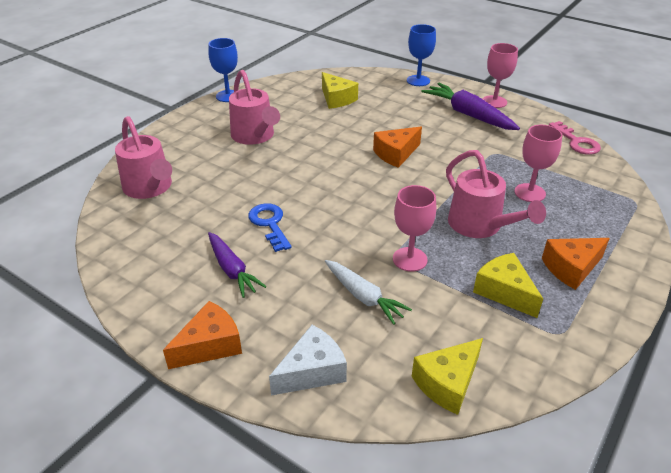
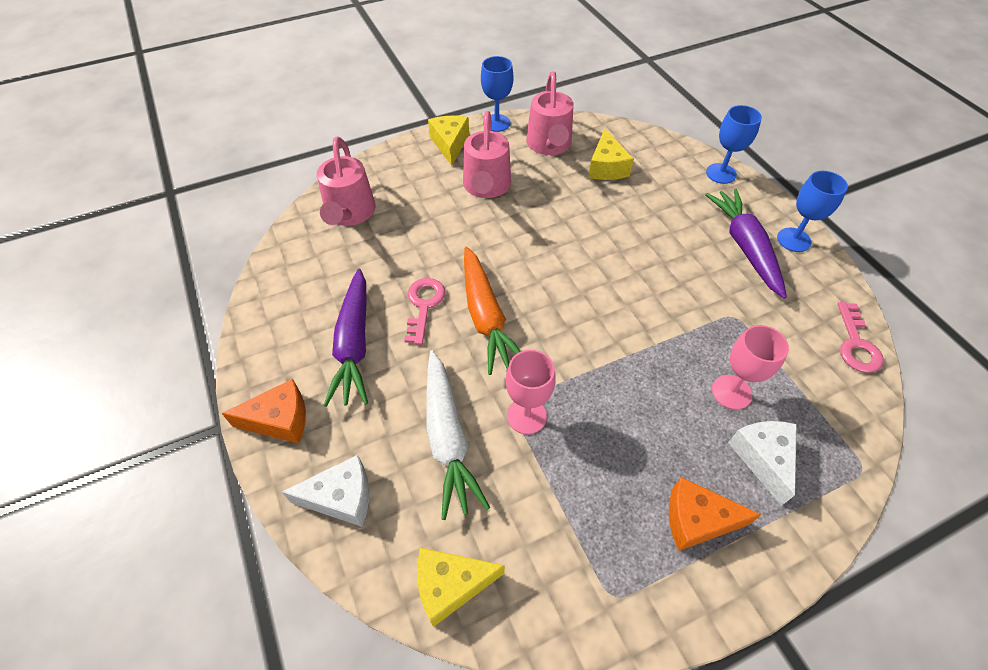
camera: 30 degrees right, 15 degrees up
purple carrot [208,232,267,298] -> purple carrot [323,269,368,407], size x1.50
blue key [248,203,292,252] -> pink key [404,278,445,345]
white carrot [325,260,412,325] -> white carrot [426,350,490,520], size x1.50
orange cheese [373,127,422,168] -> none
pink watering can [446,150,546,238] -> pink watering can moved to [526,71,574,155]
yellow cheese [473,253,543,318] -> yellow cheese moved to [428,116,469,166]
pink goblet [483,43,518,108] -> blue goblet [777,171,848,252]
none -> orange carrot [464,247,521,375]
none -> white cheese [728,421,797,506]

